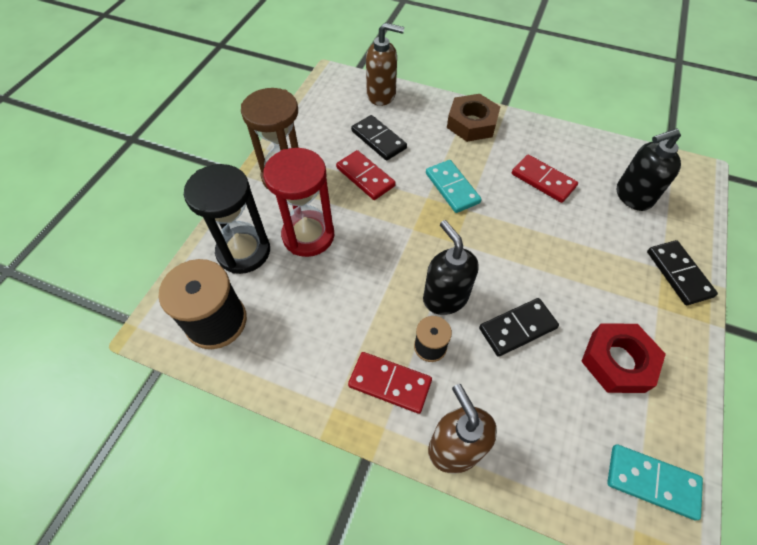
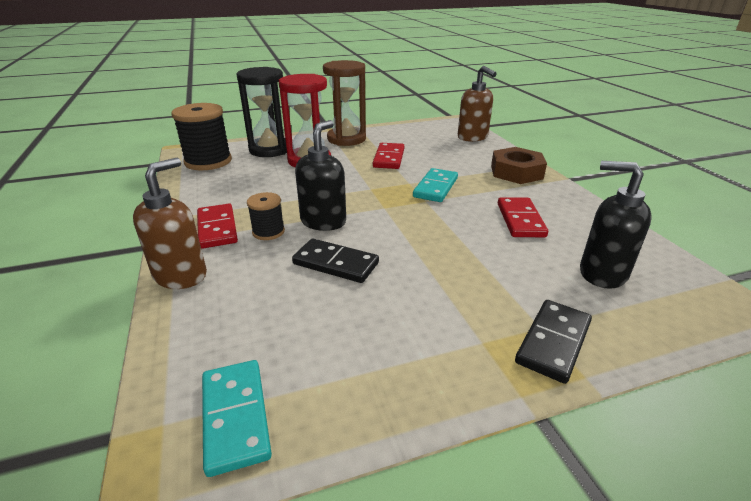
camera: 50 degrees right, 25 degrees down
black domino [351,115,407,161] -> none
red nut [581,323,666,393] -> none

